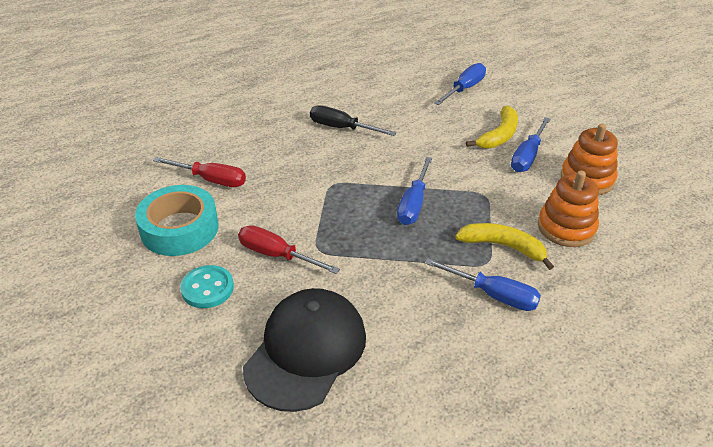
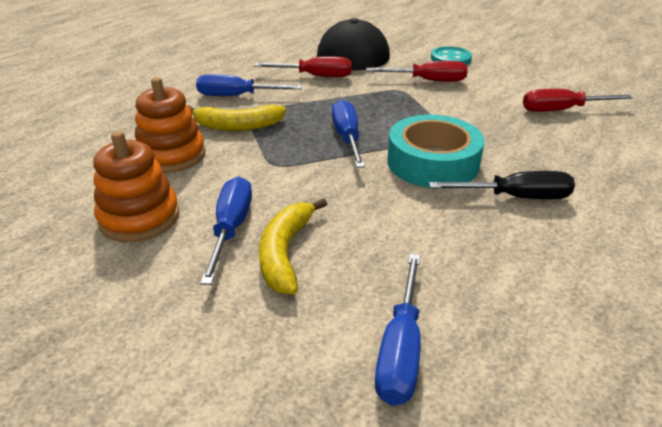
camera: 155 degrees right, 5 degrees down
turquoise tape [135,185,219,256] -> turquoise tape moved to [387,114,484,189]
none -> red screwdriver [254,57,352,77]

